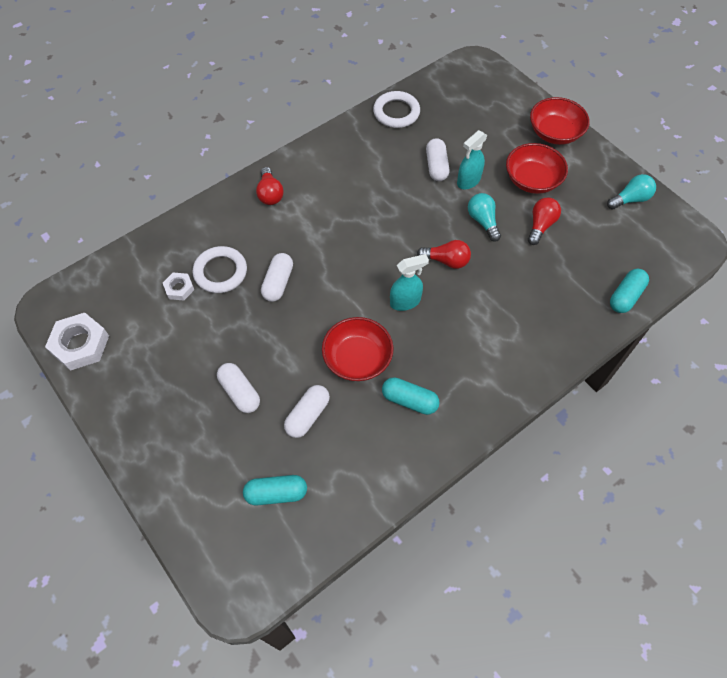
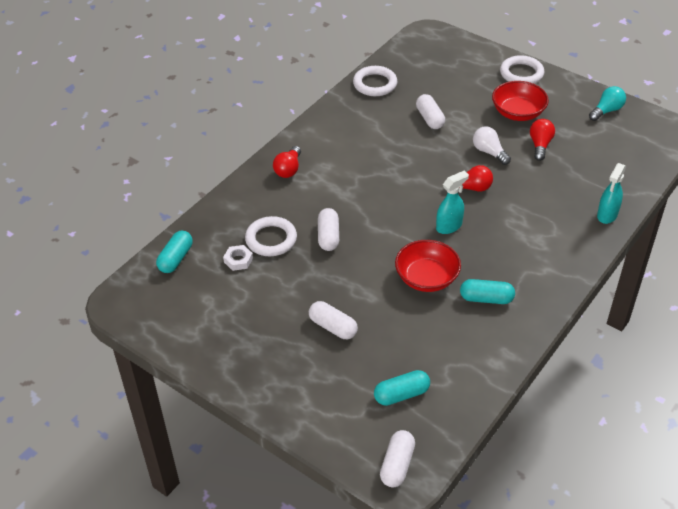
camera: 15 degrees left, 15 degrees down
white nut [45,313,109,371] -> none
red light bulb [256,167,284,205] -> red light bulb turned 45 degrees clockwise [273,146,301,178]
white capsule [284,385,330,438] -> white capsule moved to [380,430,415,487]
turquoise spray bottle [457,130,488,189] -> turquoise spray bottle moved to [597,163,626,224]
turquoise light bulb [468,193,501,242] -> white light bulb [473,126,511,165]
red bowl [530,97,590,145] -> white ring [500,55,544,84]
turquoise capsule [610,269,649,313] -> turquoise capsule moved to [156,231,193,273]

